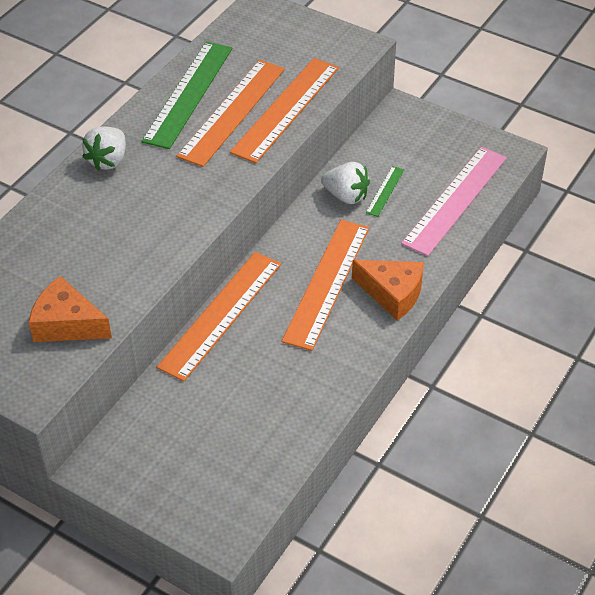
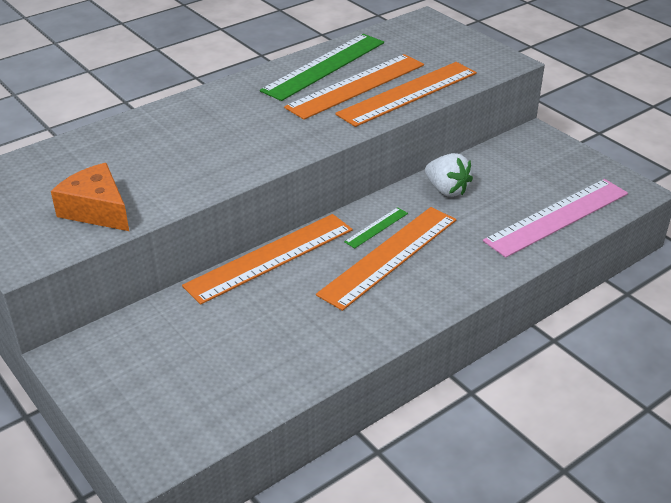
camera: 20 degrees right, 10 degrees down
white strawberry [82,126,126,171] -> none
orange cheese [352,260,424,321] -> none
green ruler [366,166,404,217] -> green ruler moved to [344,207,408,248]

